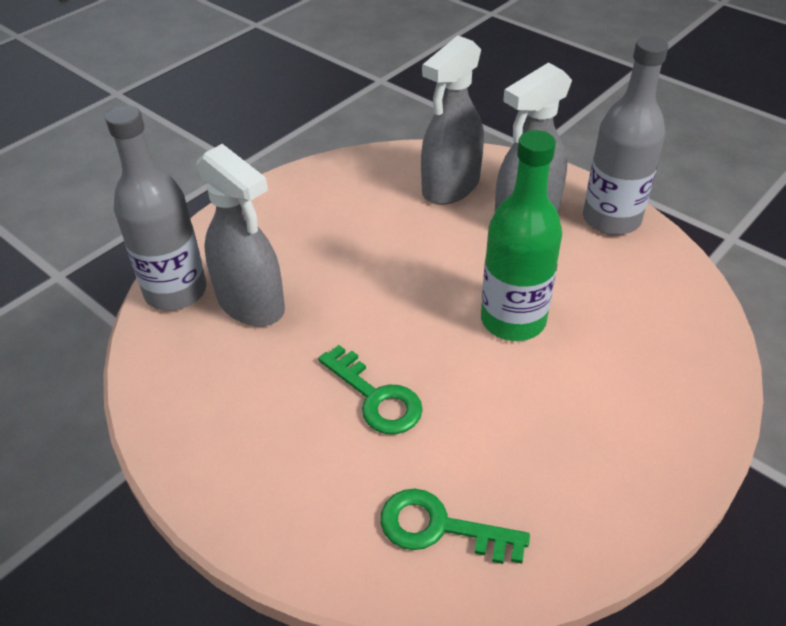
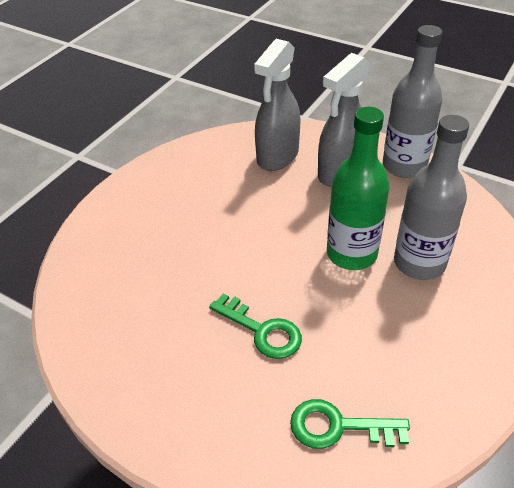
camera: 10 degrees left, 0 degrees up
grey bottle [105,105,207,310] -> grey bottle moved to [394,115,469,280]
grey spray bottle [196,144,285,326] -> none

